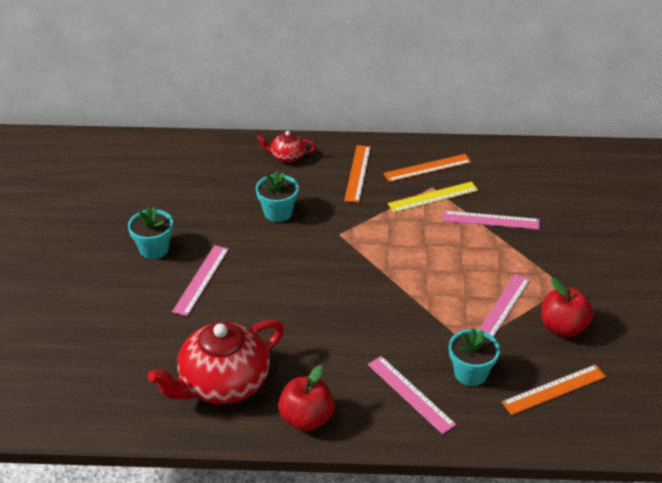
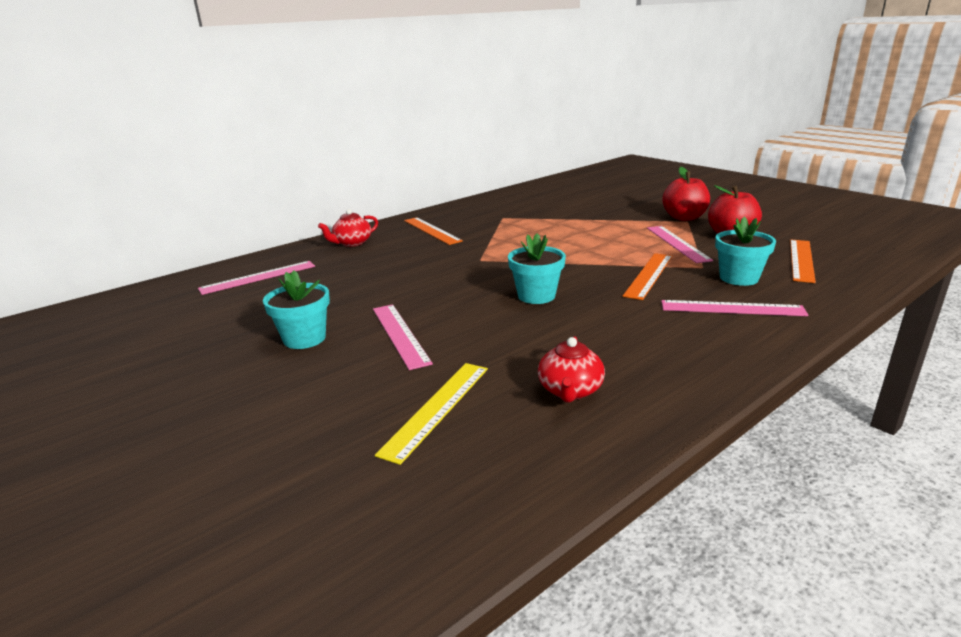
camera: 40 degrees left, 15 degrees down
red teapot [148,320,284,404] -> red teapot [538,336,605,403], size x0.49
turquoise flower pot [256,170,299,222] -> turquoise flower pot moved to [508,233,566,304]
red apple [278,365,335,431] -> red apple moved to [662,167,710,221]
orange ruler [383,154,472,182] -> orange ruler moved to [622,253,672,300]
yellow ruler [388,182,478,213] -> yellow ruler moved to [375,363,488,465]
pink ruler [443,211,540,230] -> pink ruler moved to [198,261,315,295]

